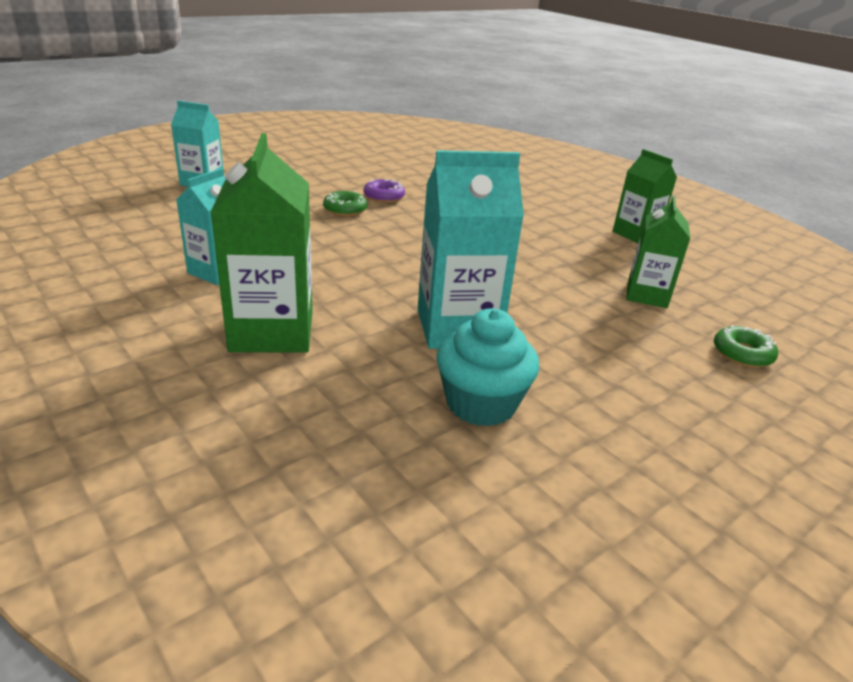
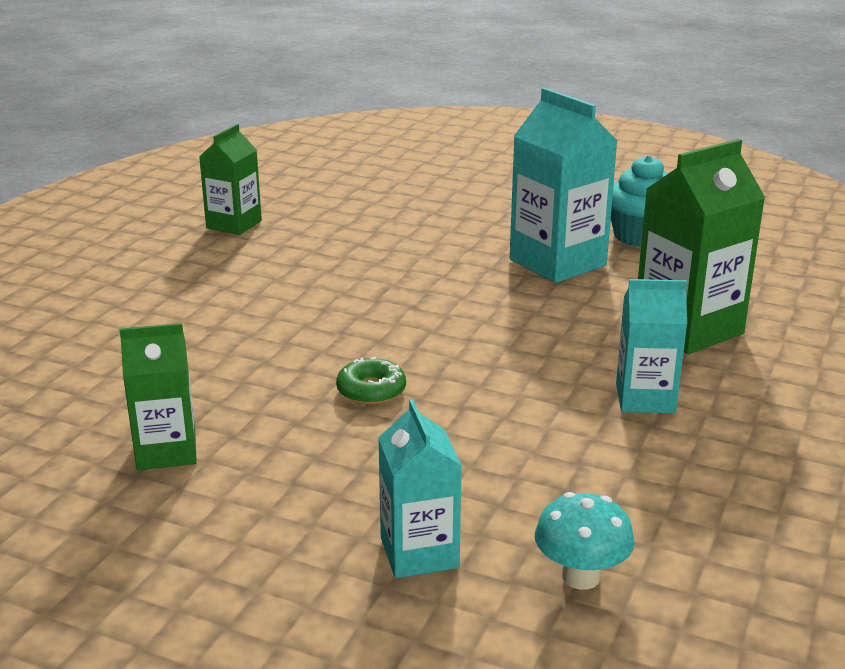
camera: 115 degrees left, 5 degrees down
purple donut [364,178,405,203] -> none
green carton [626,196,690,308] -> green carton moved to [119,323,197,470]
green donut [714,325,778,368] -> none
none -> turquoise mushroom [535,492,635,590]

